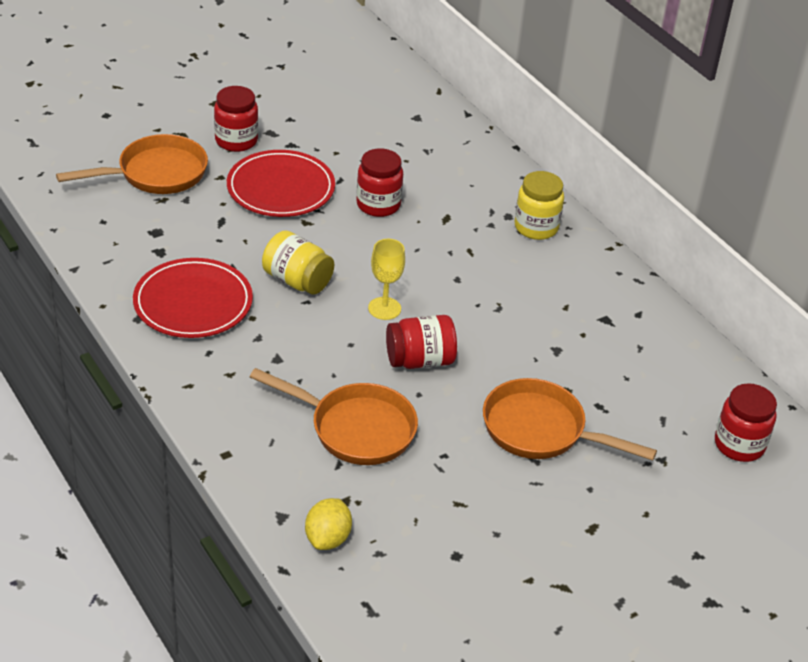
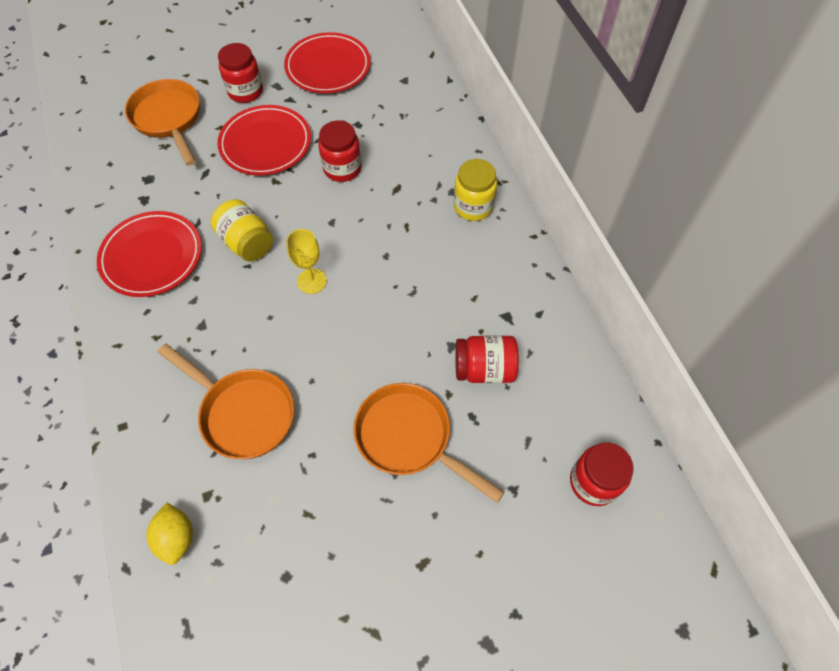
camera: 15 degrees right, 20 degrees up
orange pan [56,134,208,194] -> orange pan turned 105 degrees counterclockwise [125,79,200,166]
yellow lemon [305,498,352,550] -> yellow lemon turned 45 degrees counterclockwise [147,503,193,565]
red jar [386,315,457,369] -> red jar moved to [455,335,519,383]
none -> red plate [284,32,371,93]

